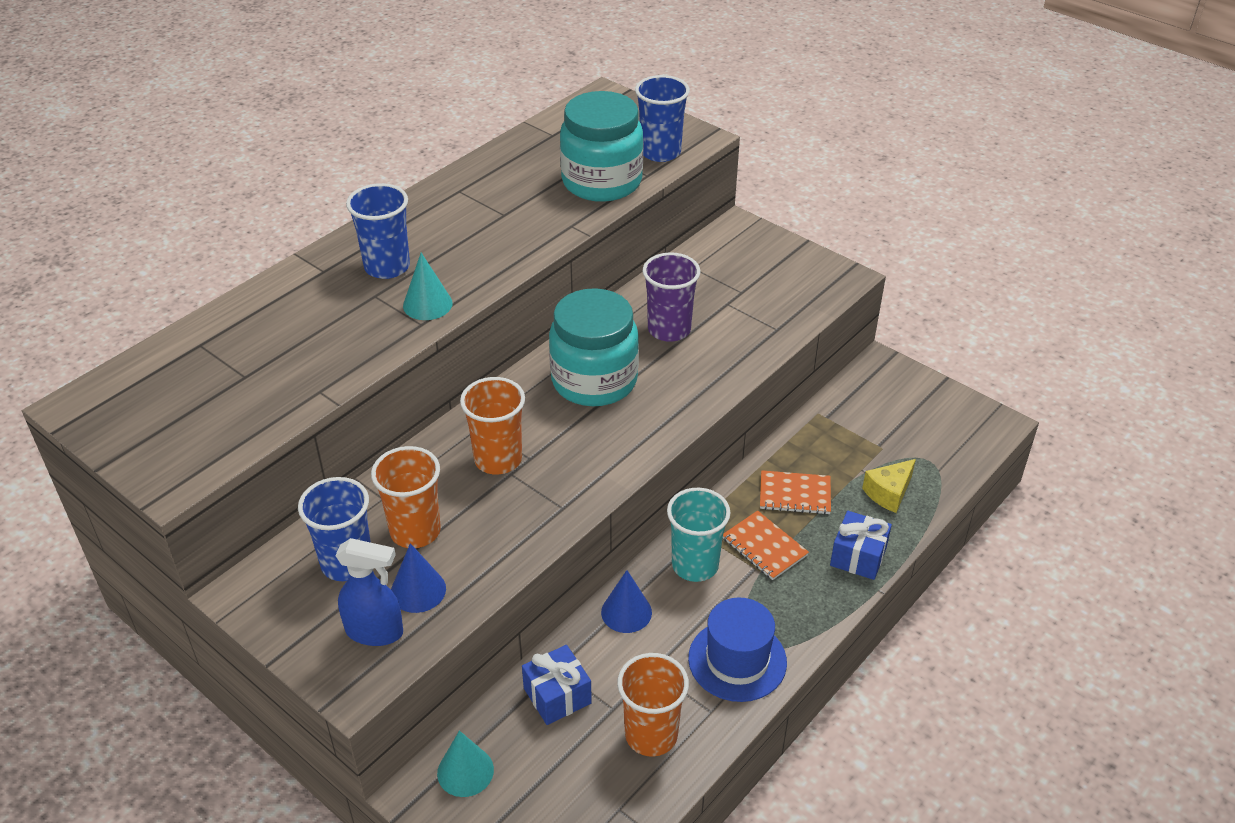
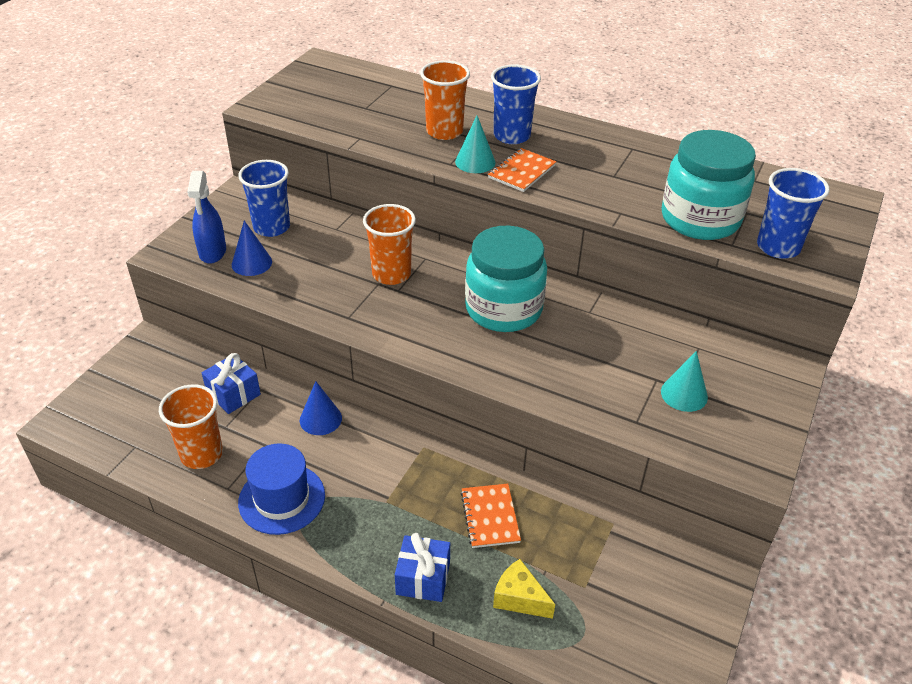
camera: 75 degrees right, 0 degrees up
orange cup [371,446,441,548] -> orange cup moved to [420,60,470,140]
turquoise cone [437,731,494,797] -> turquoise cone moved to [661,351,708,412]
purple cup [643,252,700,342] -> none
turquoise cup [667,488,731,582] -> none
orange notebook [723,511,809,580] -> orange notebook moved to [488,148,557,192]

